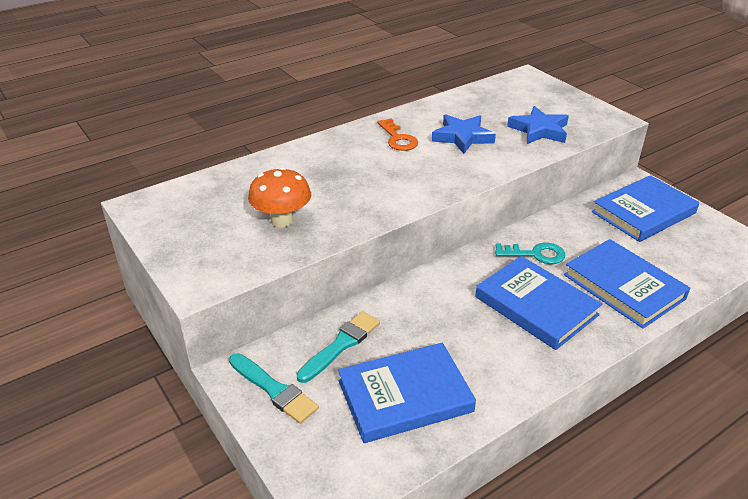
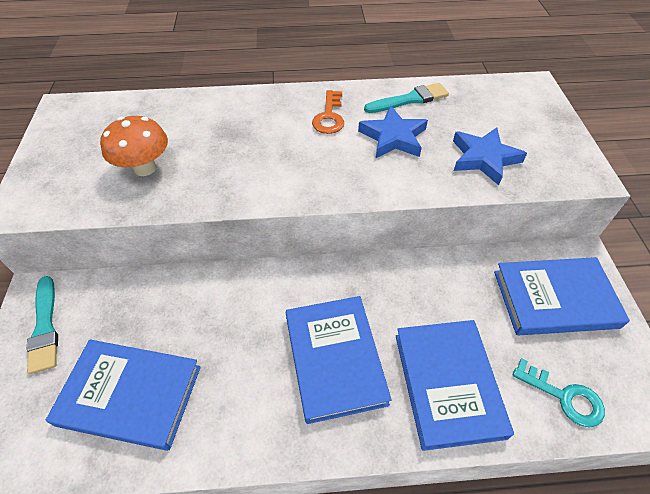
camera: 30 degrees right, 15 degrees up
turquoise brush [297,311,380,383] -> turquoise brush moved to [364,83,449,113]
turquoise key [495,243,565,264] -> turquoise key moved to [513,358,605,427]

